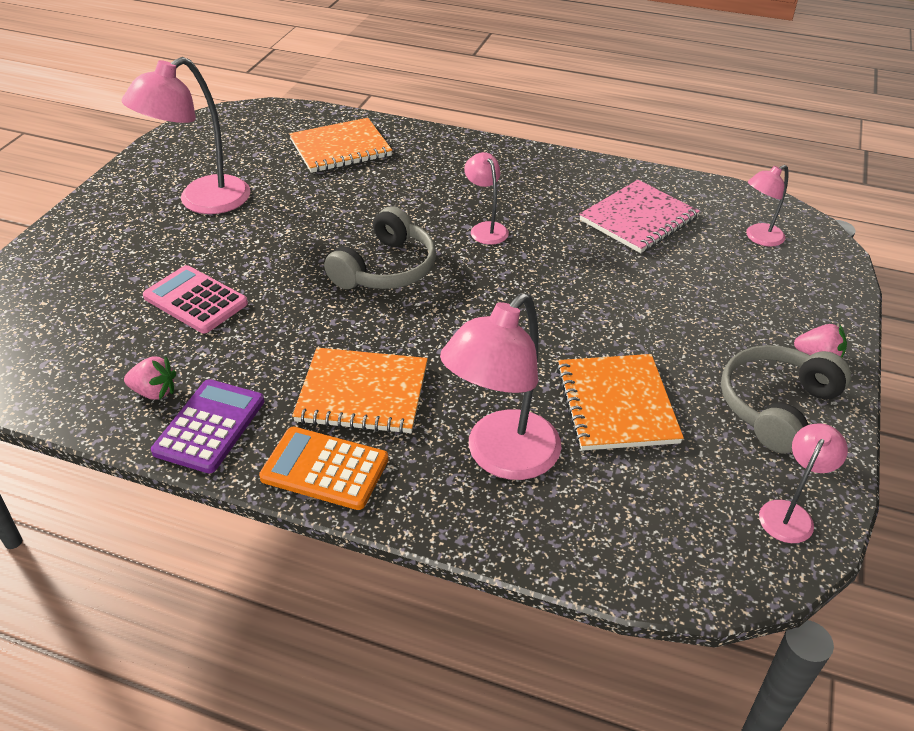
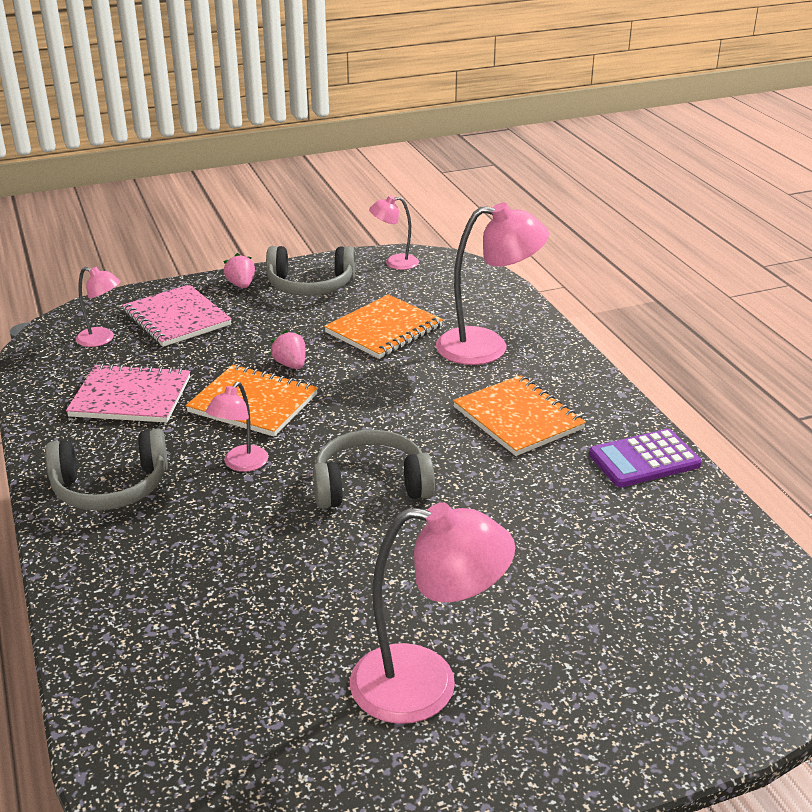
camera: 130 degrees left, 10 degrees down
pink strawberry [124,356,176,400] -> pink strawberry moved to [270,330,306,369]
pink calculator [143,265,248,333] -> none
orange calculator [259,427,388,510] -> none
orange notebook [289,118,392,173] -> orange notebook moved to [186,364,318,437]
none -> grey headphones [45,429,168,511]
none -> pink notebook [122,284,232,347]

